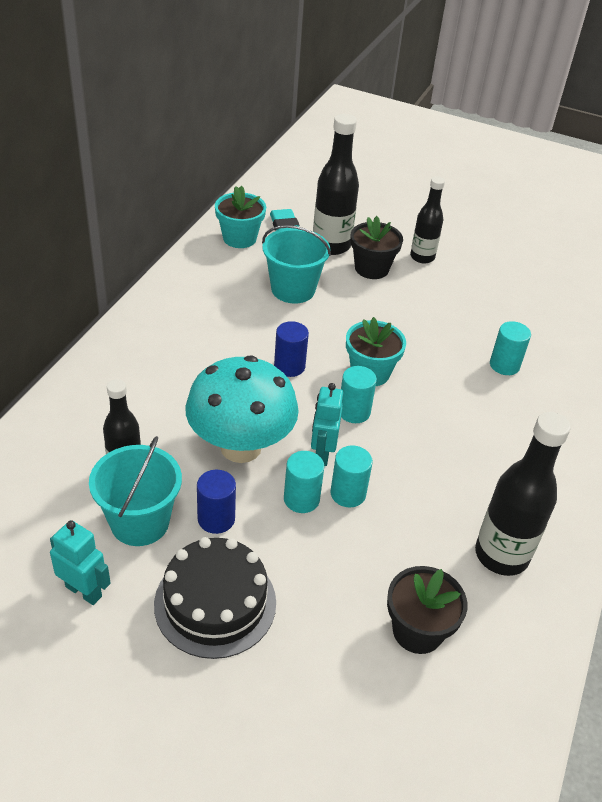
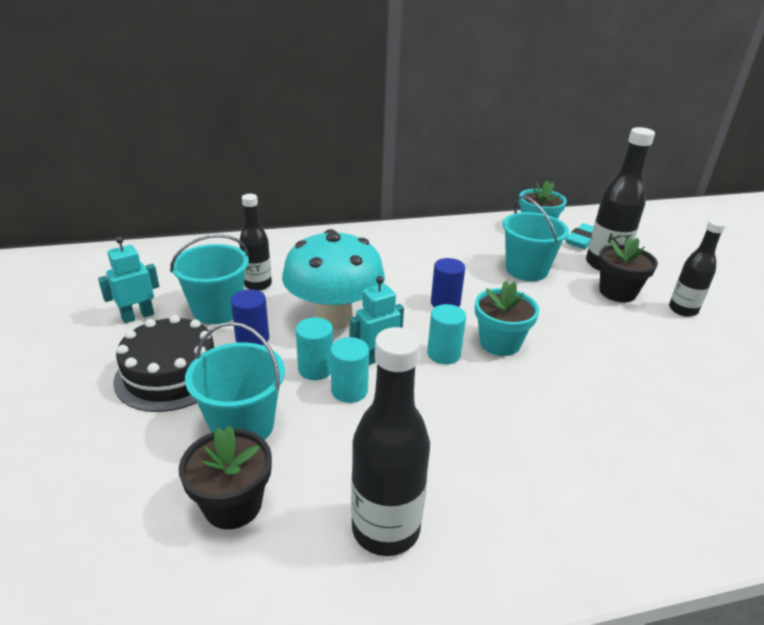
camera: 55 degrees right, 10 degrees down
turquoise robot [50,520,111,605] -> turquoise robot turned 120 degrees counterclockwise [98,236,159,323]
turquoise cylinder [490,321,531,375] -> none
none -> turquoise bucket [185,322,285,440]

